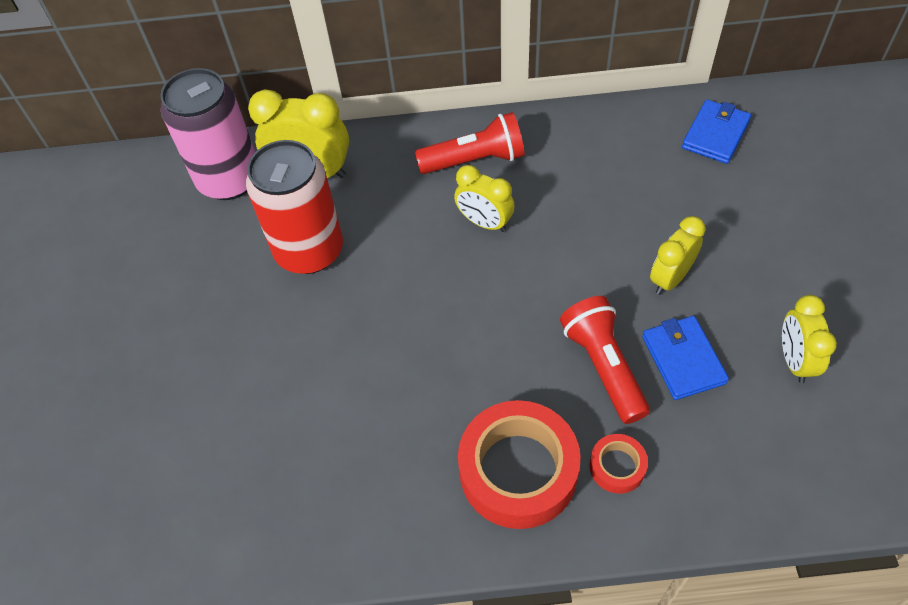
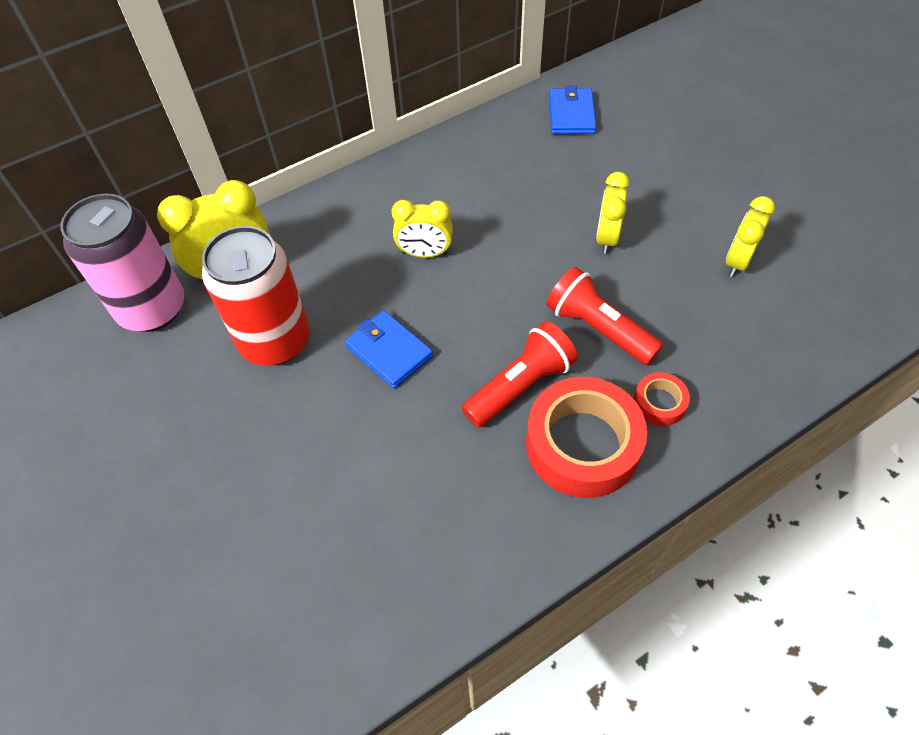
camera: 30 degrees left, 0 degrees up
red flashlight [415,112,524,174] -> red flashlight moved to [462,322,578,428]
blue wallet [642,316,729,400] -> blue wallet moved to [345,310,433,389]
yellow clock [782,295,837,383] -> yellow clock turned 60 degrees clockwise [726,196,775,277]

